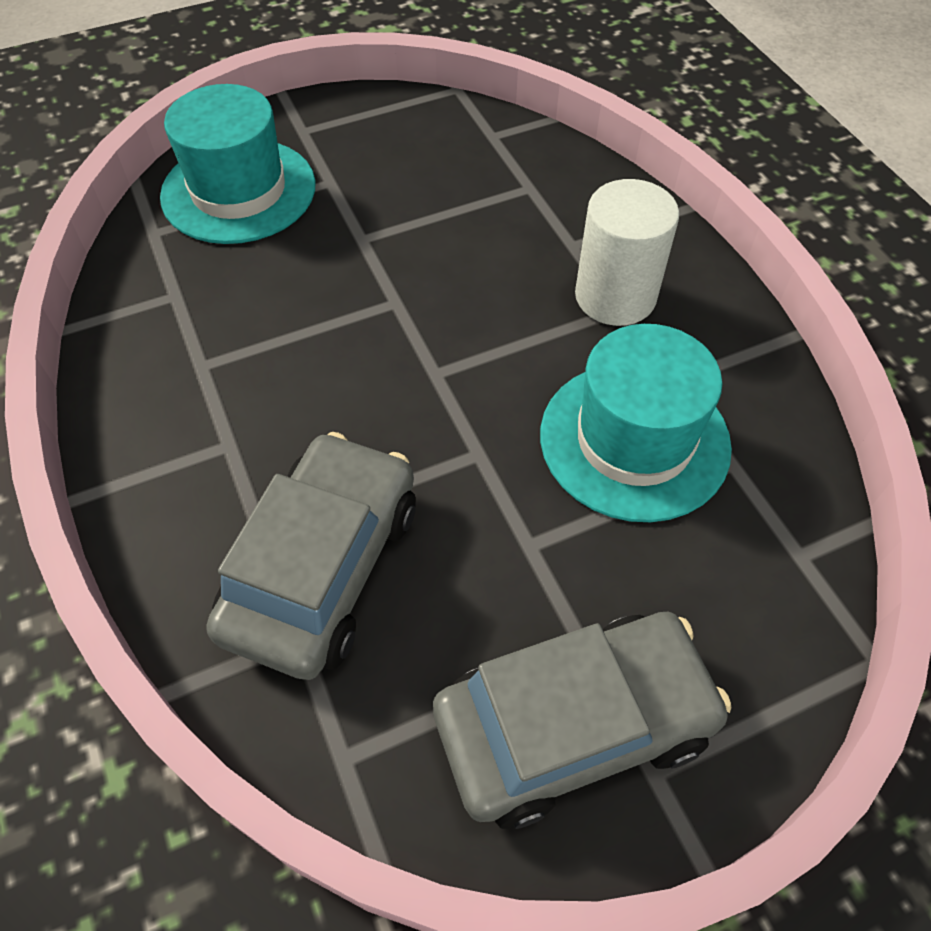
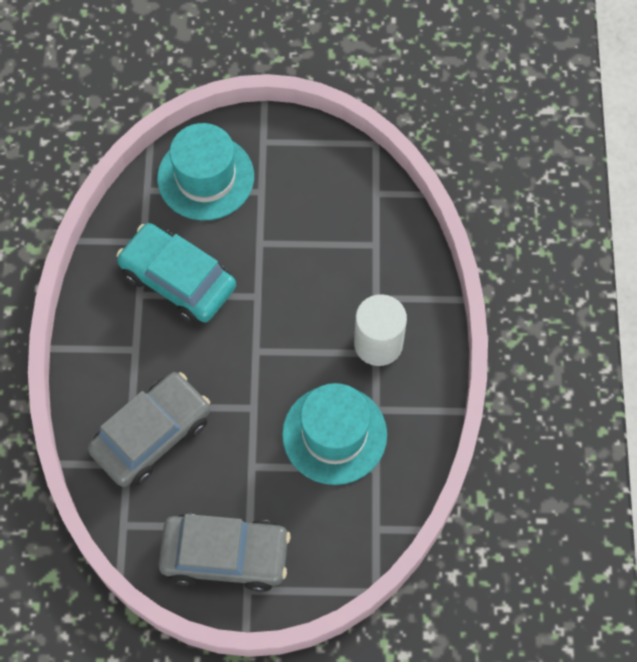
camera: 25 degrees right, 10 degrees up
none -> turquoise car [116,223,236,324]

